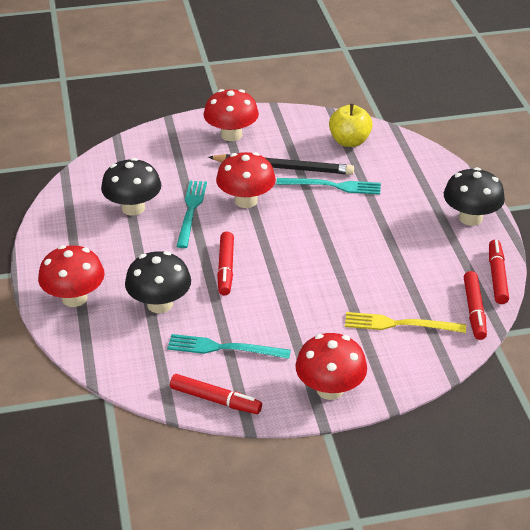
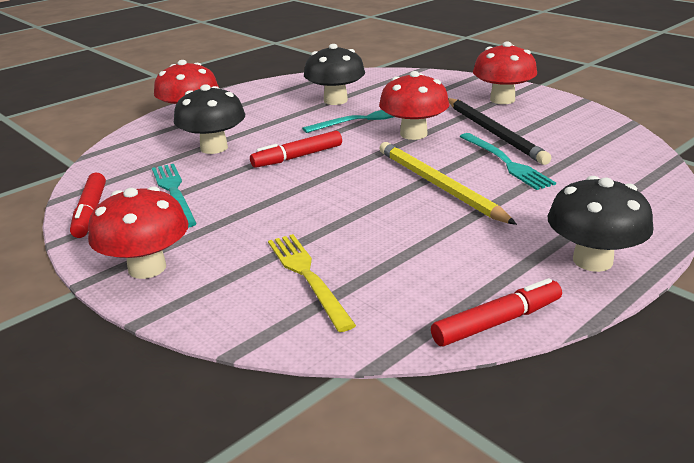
camera: 60 degrees right, 10 degrees down
yellow apple [329,104,373,147] -> none
red marker [464,271,487,340] -> none
none -> yellow pencil [379,142,517,225]

